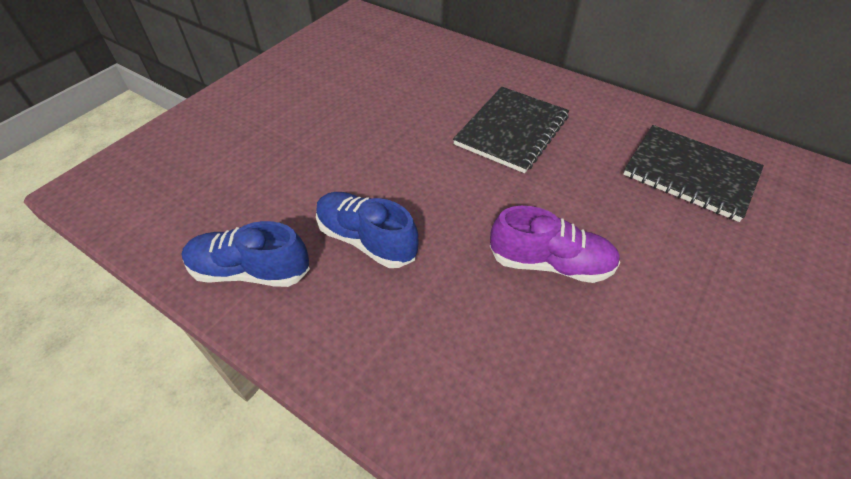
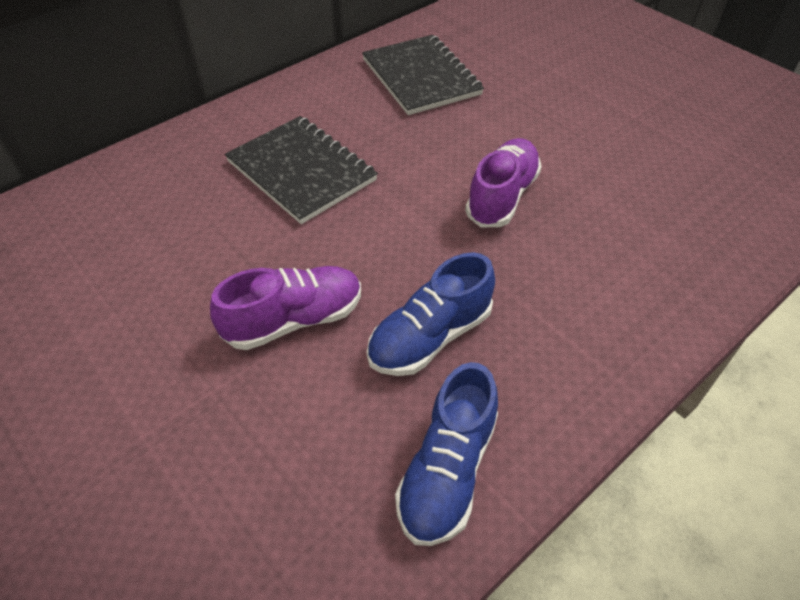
camera: 75 degrees left, 0 degrees up
black notebook [623,125,764,222] -> black notebook turned 75 degrees counterclockwise [362,35,484,115]
none -> purple shoe [210,266,361,350]

